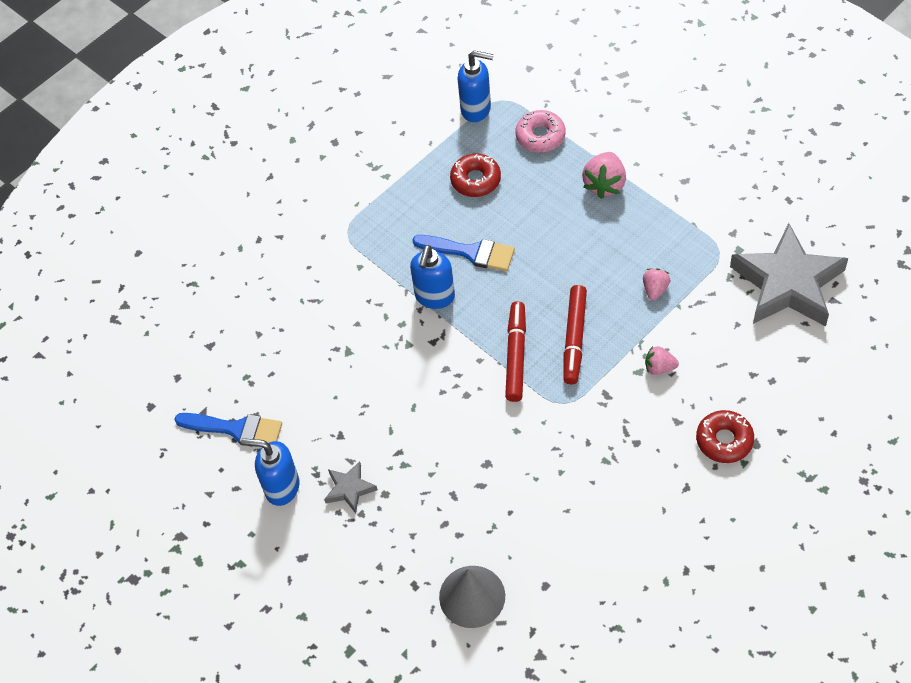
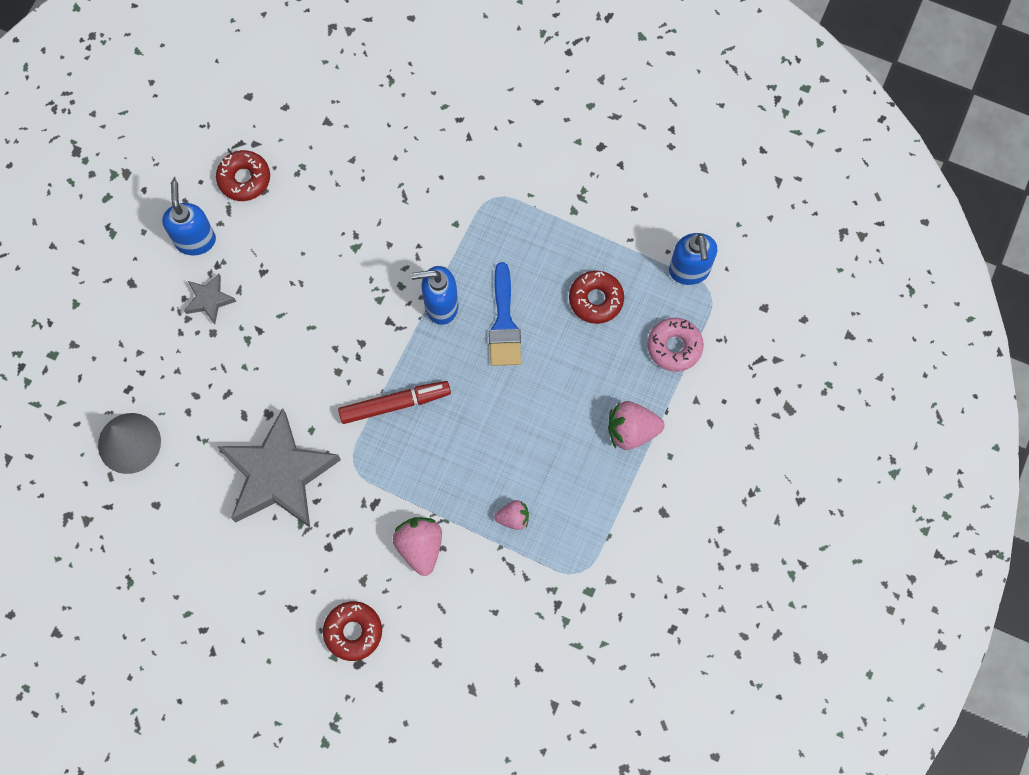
camera: 65 degrees right, 15 degrees up
blue brush [174,413,282,447] -> red donut [216,150,270,201]
red marker [563,285,587,384] -> none
pink strawberry [645,346,679,375] -> pink strawberry [393,517,442,576], size x1.65
grey star [730,223,848,326] -> grey star moved to [217,408,341,527]

